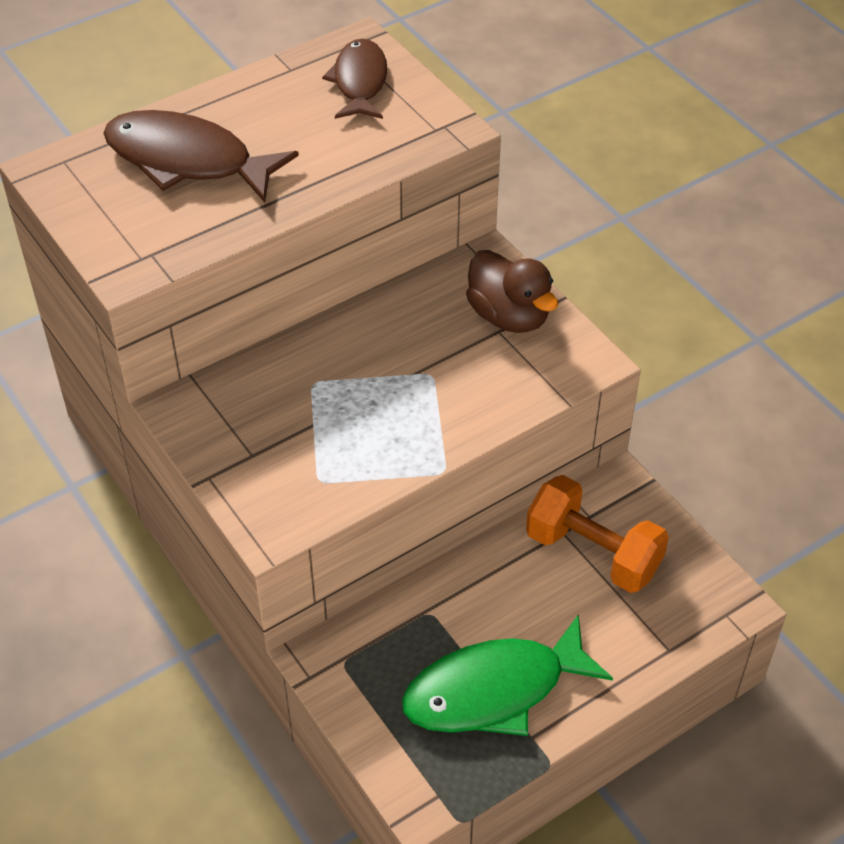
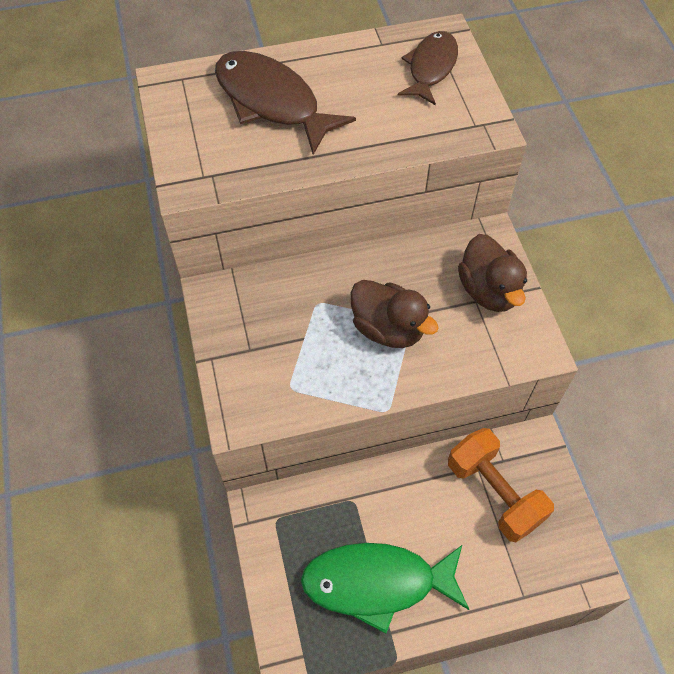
camera: 20 degrees right, 10 degrees up
none -> brown duck [351,280,439,348]

